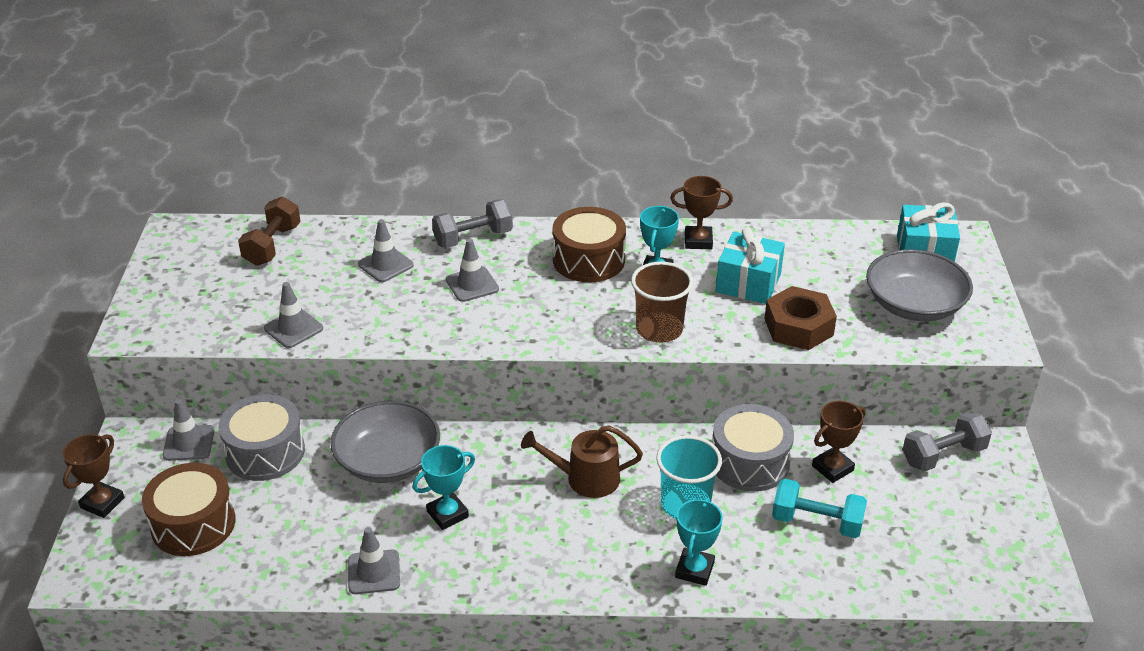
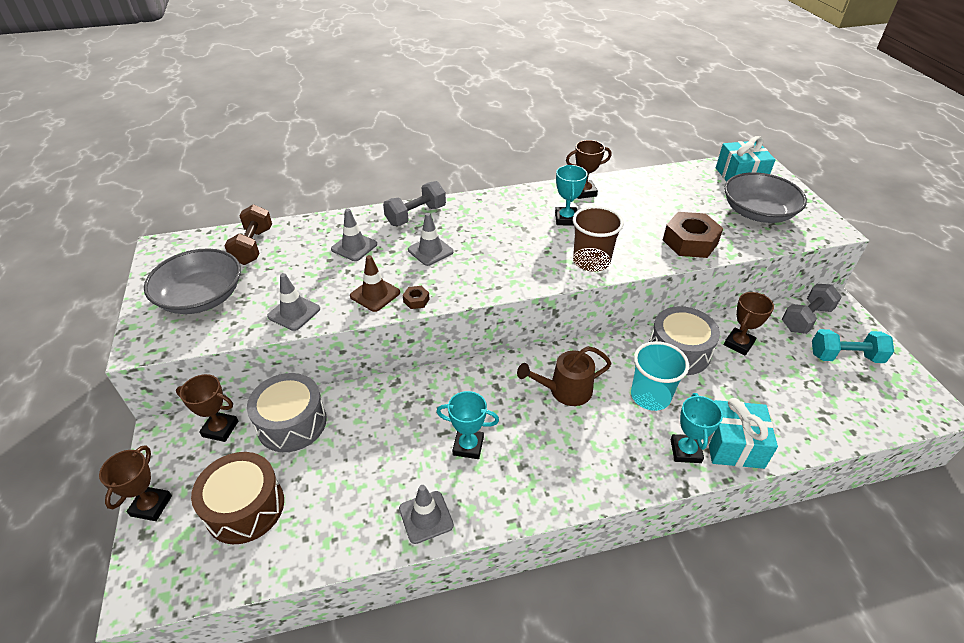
camera: 15 degrees left, 5 degrees up
grey traffic cone [162,399,215,461] -> brown trophy [176,374,238,442]
grey bowl [330,401,440,483] -> grey bowl moved to [144,248,241,314]
turquoise trophy [412,445,475,530] -> turquoise trophy turned 60 degrees clockwise [436,391,499,459]
brown drum [553,207,626,282] -> none
turquoise gift [716,227,785,304] -> turquoise gift moved to [708,398,778,469]
turquoise dumbbell [772,479,867,538] -> turquoise dumbbell moved to [812,329,894,363]
none -> brown traffic cone [350,255,400,312]
none -> brown nut [403,286,430,309]

